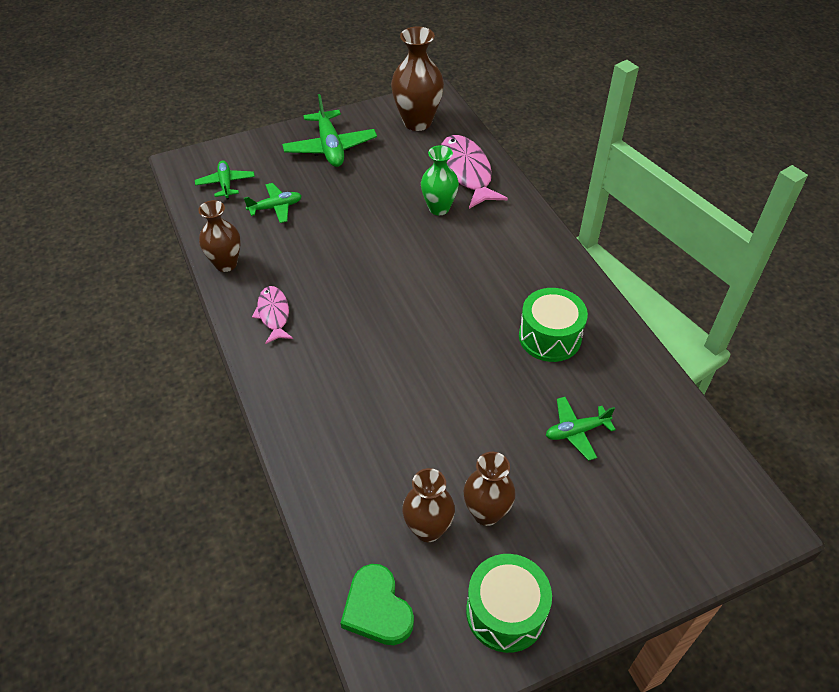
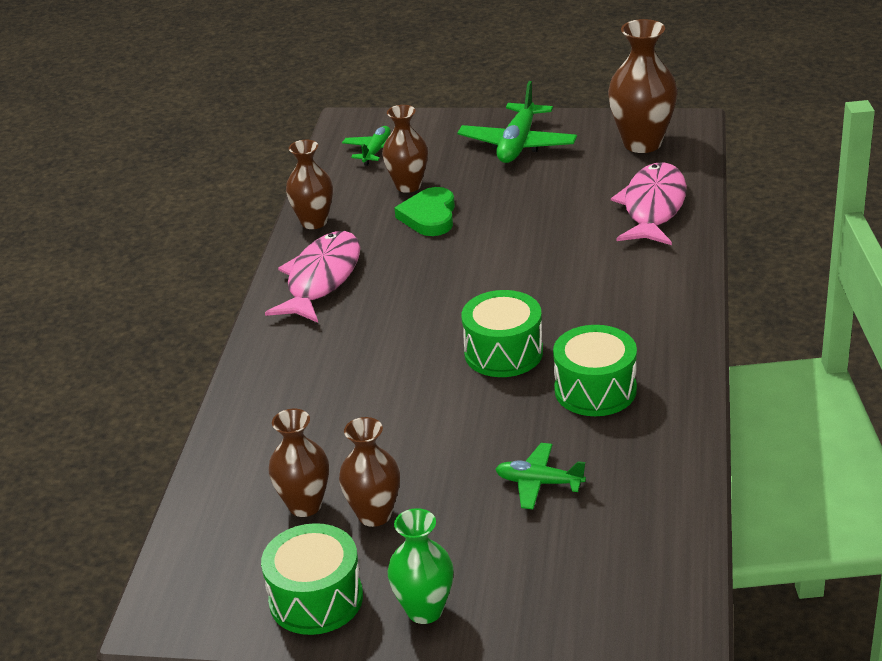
camera: 35 degrees right, 15 degrees down
green plane [244,183,302,223] -> brown vase [382,105,428,193]
pink fish [252,286,293,344] -> pink fish [265,231,360,323], size x1.71
green heart [341,564,414,645] -> green heart moved to [394,187,455,236]
green vase [421,145,459,215] -> green vase moved to [387,508,454,624]
none -> green drum [461,290,543,377]

